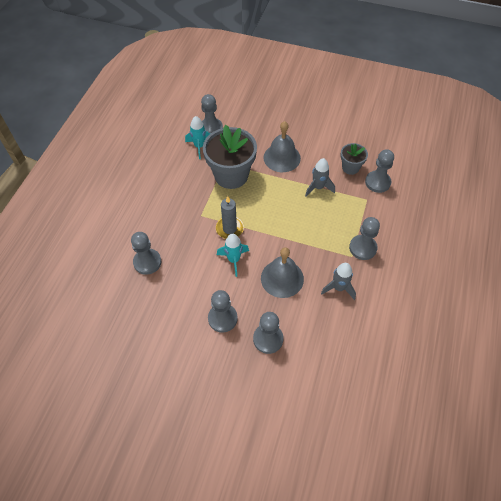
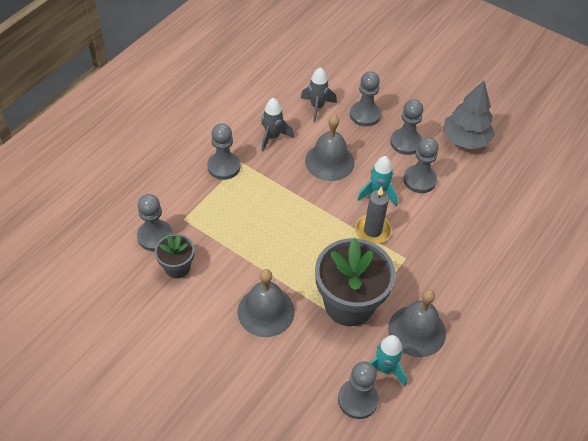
camera: 165 degrees left, 5 degrees down
grey pawn [131,232,161,275] -> grey pawn moved to [403,137,439,193]
grey rocket [305,158,335,197] -> grey rocket moved to [301,67,337,122]
none -> grey bell [388,289,446,357]
none -> grey tree [443,81,495,150]

